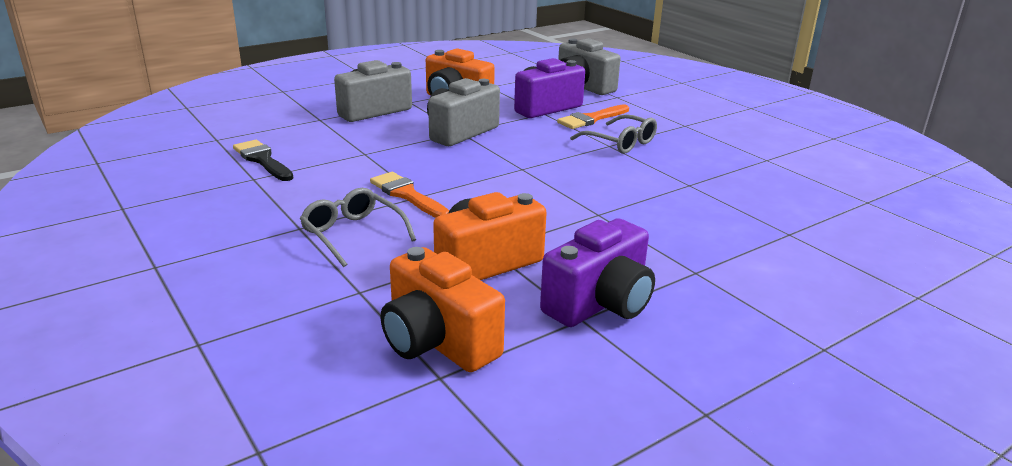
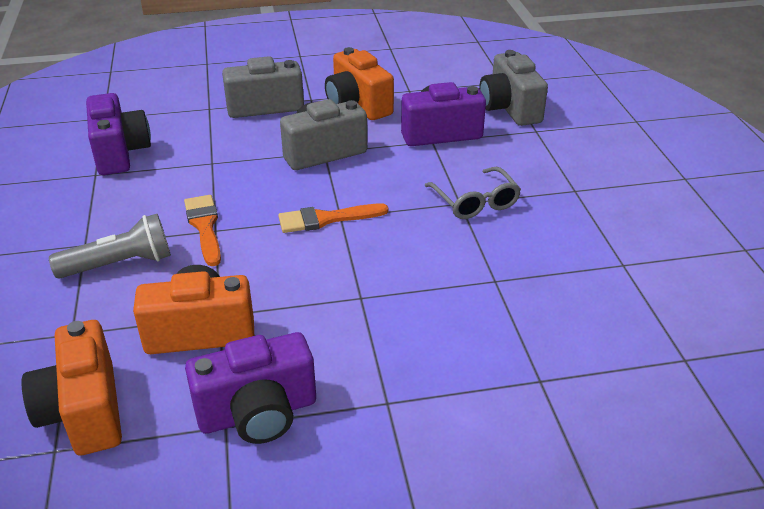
camera: 25 degrees right, 10 degrees up
black brush [233,140,293,181] -> purple camera [86,93,151,175]
grey glasses [300,188,416,267] -> grey flashlight [49,214,171,279]
orange brush [557,104,629,129] -> orange brush moved to [278,203,388,233]

